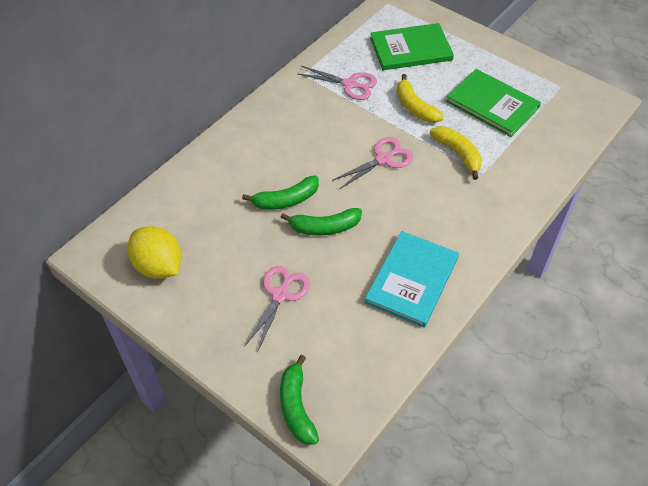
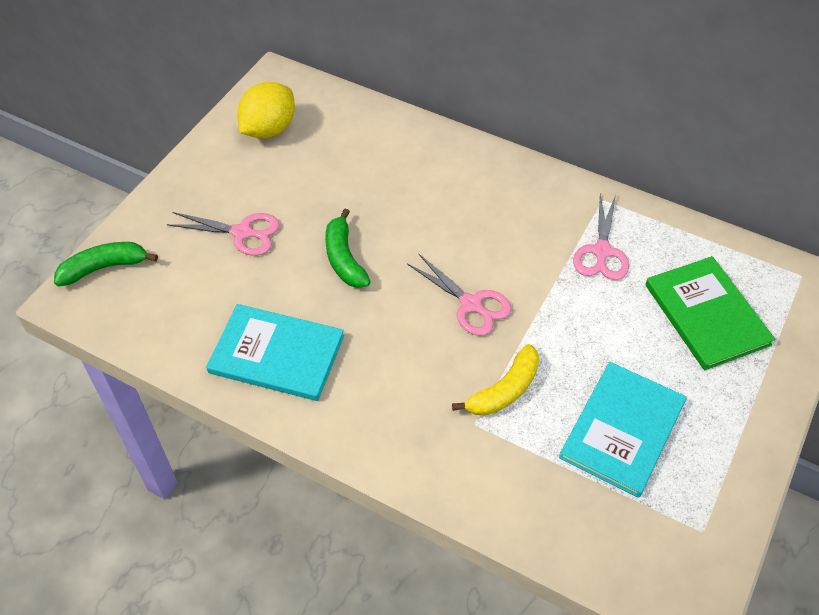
camera: 80 degrees right, 0 degrees up
green banana [242,176,319,210] -> none
yellow banana [397,74,444,123] -> none
green book [446,69,541,137] -> turquoise book [559,362,686,498]

